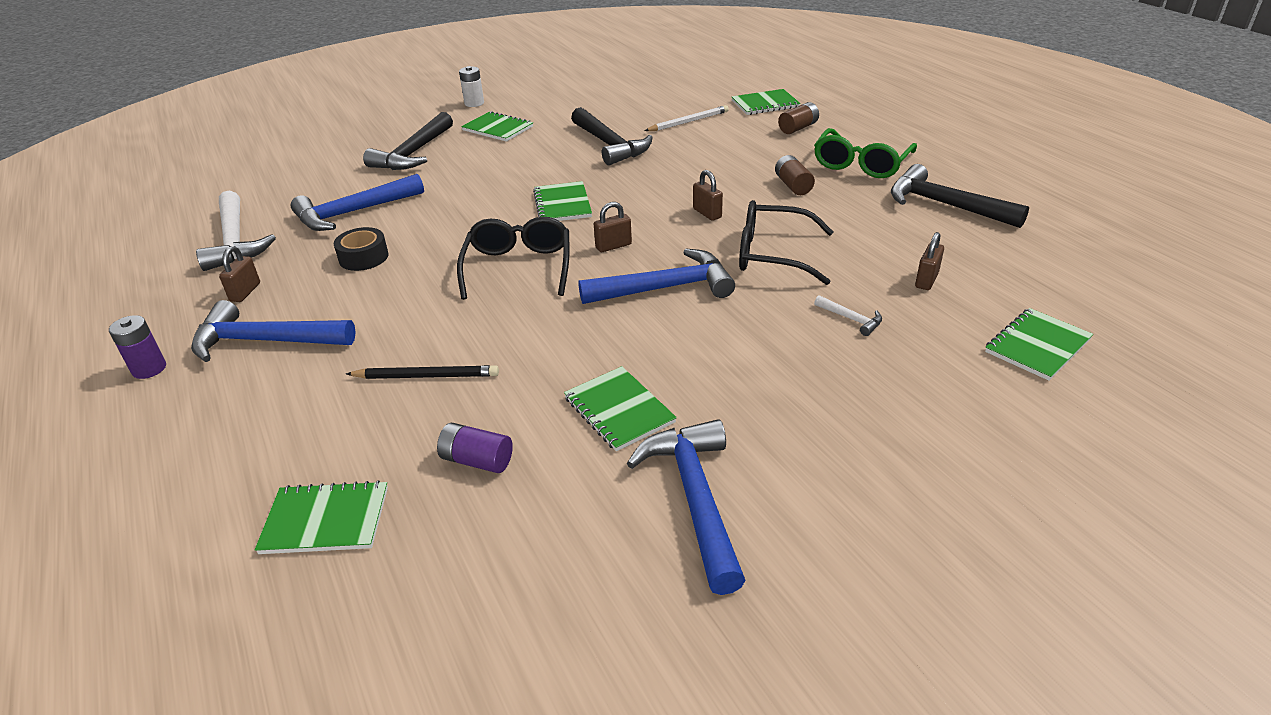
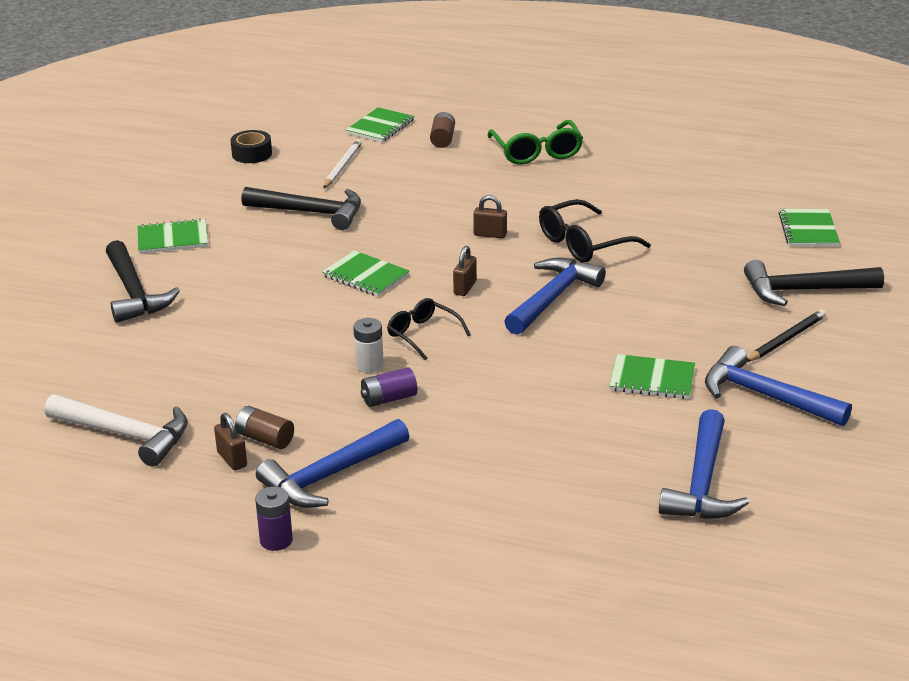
camera: 45 degrees left, 5 degrees down
green notebook [255,480,388,554] -> none
blue hammer [291,174,424,231] -> blue hammer moved to [659,409,749,519]
black tape [334,227,388,271] -> black tape moved to [230,130,272,163]
black pencil [346,365,499,379] -> black pencil moved to [747,309,826,362]
purple battery [437,423,513,473] -> purple battery moved to [361,367,417,407]
black glasses [457,217,570,300] -> black glasses [387,298,471,360], size x0.66
white battery [459,66,484,107] -> white battery moved to [353,318,384,373]
brown battery [775,155,815,195] -> brown battery moved to [235,406,294,449]
white hammer [814,295,882,336] -> none
black hammer [891,164,1029,228] -> black hammer moved to [744,260,884,306]
brown padlock [915,232,944,290] -> none

